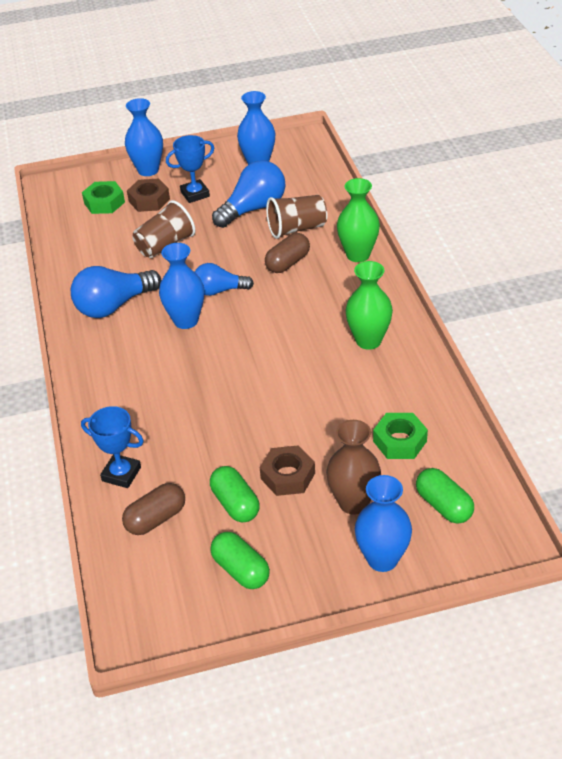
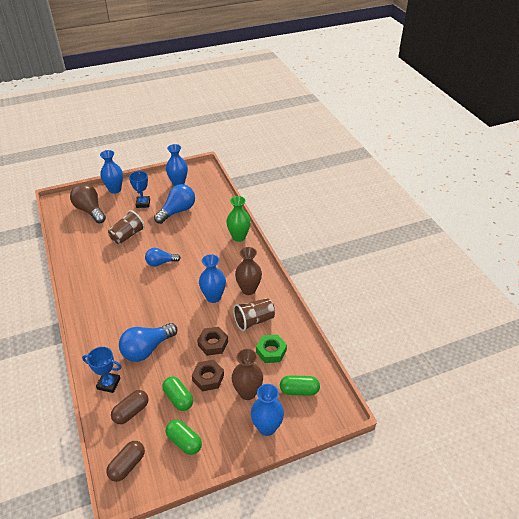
camera: 10 degrees left, 0 degrees up
blue light bulb [71,266,161,318] -> blue light bulb moved to [119,323,177,362]
green nut [82,181,125,214] -> brown light bulb [70,184,106,223]
brown nut [127,178,170,212] -> brown nut moved to [197,327,228,356]
blue vase [159,243,204,329] -> blue vase moved to [199,254,226,303]
blue trophy [166,135,214,203] -> blue trophy turned 60 degrees counterclockwise [129,171,150,208]
brown capsule [265,233,310,273] -> brown capsule moved to [106,441,145,482]
brown cup [266,195,327,239] -> brown cup moved to [233,298,275,331]
green vase [345,261,393,350] -> brown vase [235,247,262,295]
green capsule [416,468,474,524] -> green capsule turned 45 degrees counterclockwise [280,376,320,396]

